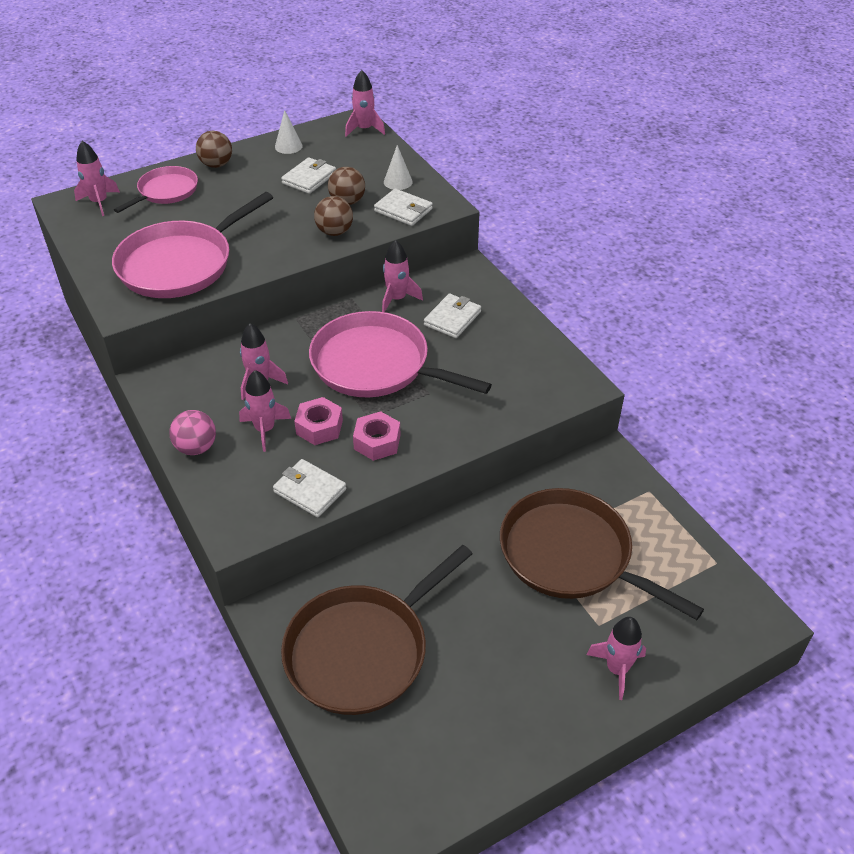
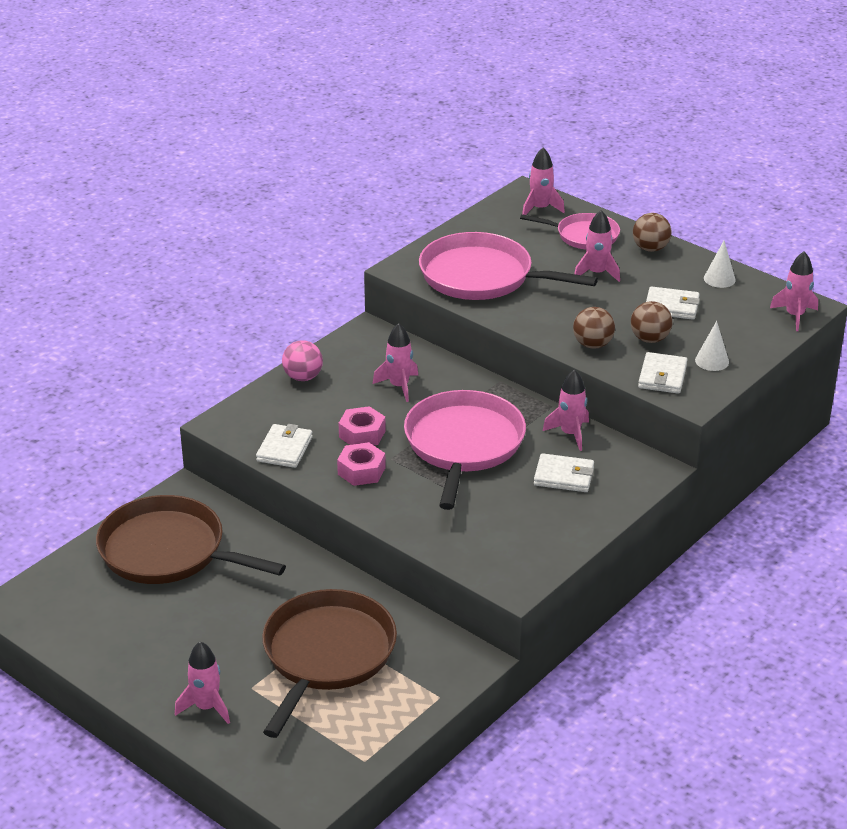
camera: 70 degrees right, 10 degrees down
pink rocket [239,370,291,452] -> pink rocket moved to [574,210,620,282]

